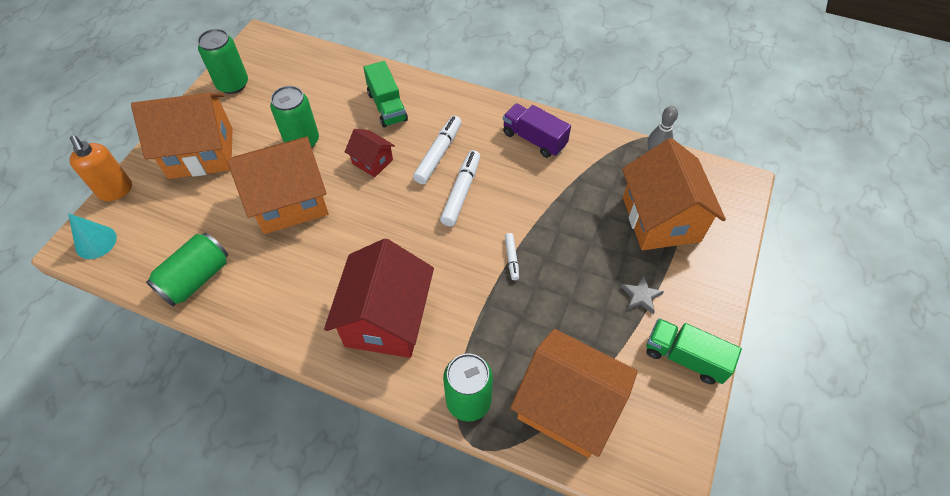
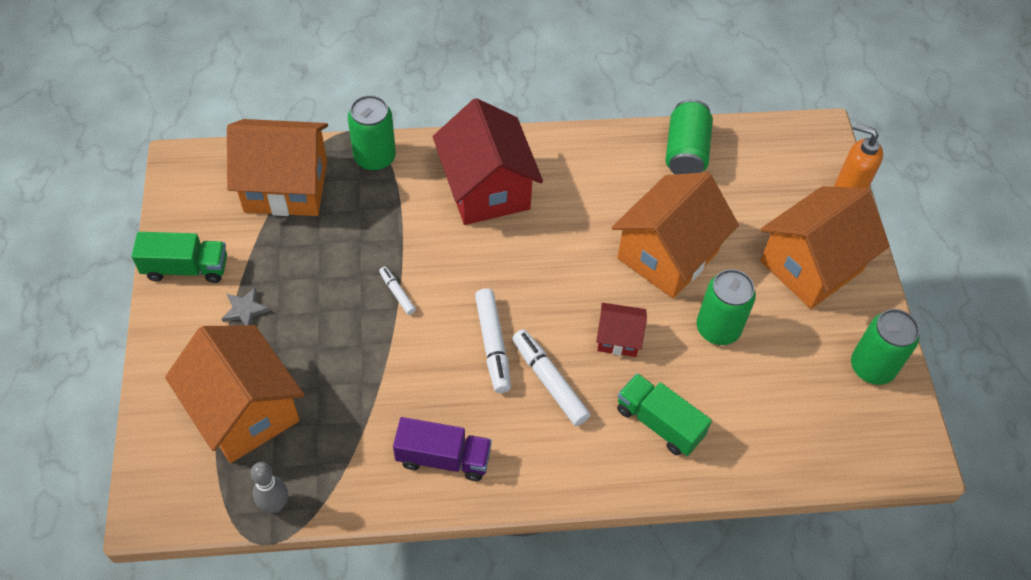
camera: 150 degrees right, 0 degrees up
turquoise cone [68,213,117,259] -> none
white marker [413,116,462,184] -> white marker turned 150 degrees clockwise [512,329,590,426]

